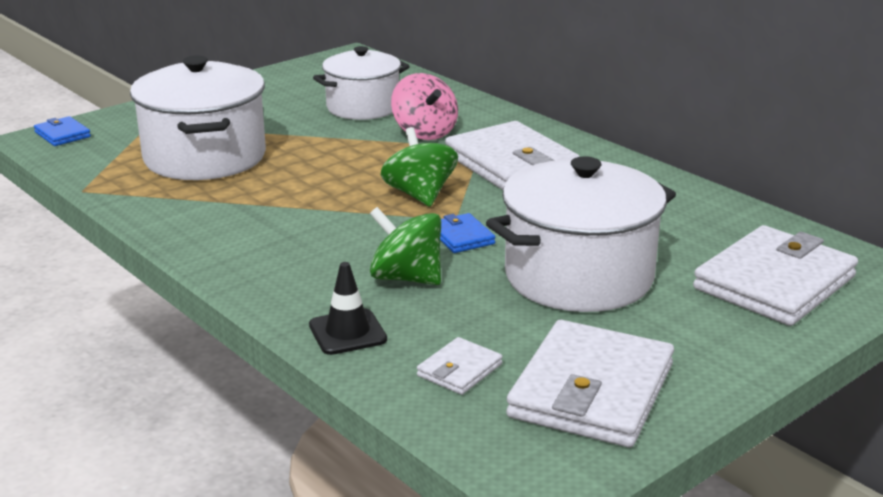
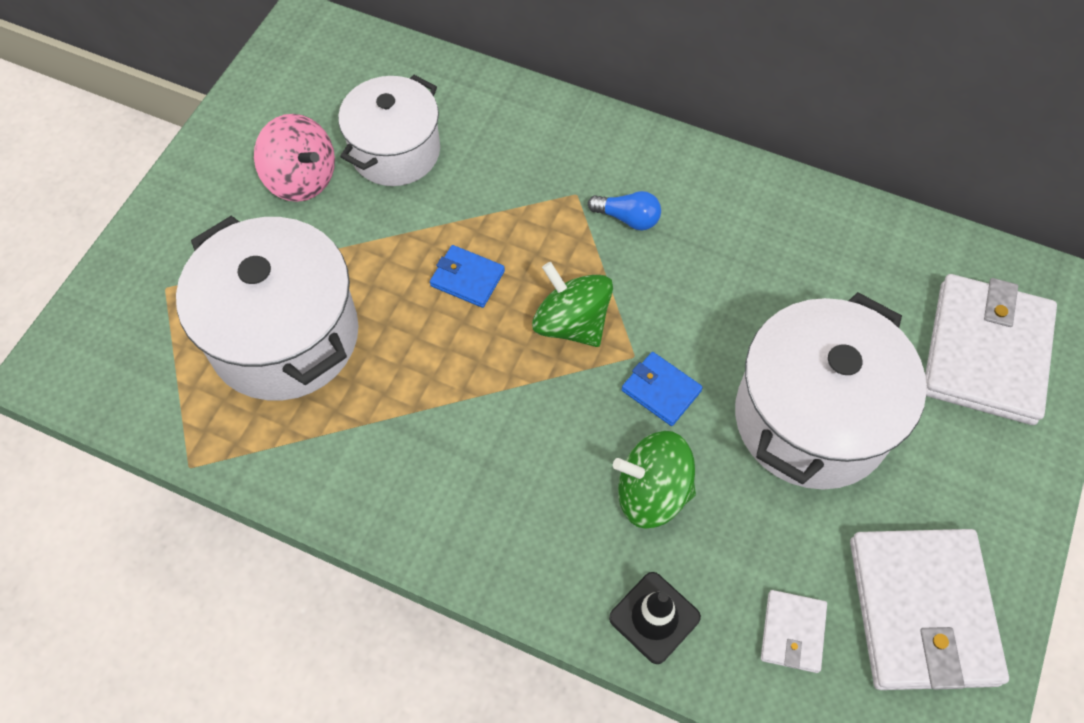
camera: 25 degrees left, 35 degrees up
blue wallet [34,116,91,146] -> blue wallet moved to [430,245,505,308]
pink spinning top [391,73,458,140] -> pink spinning top moved to [254,114,335,202]
white wallet [445,121,580,190] -> blue light bulb [588,191,661,230]

